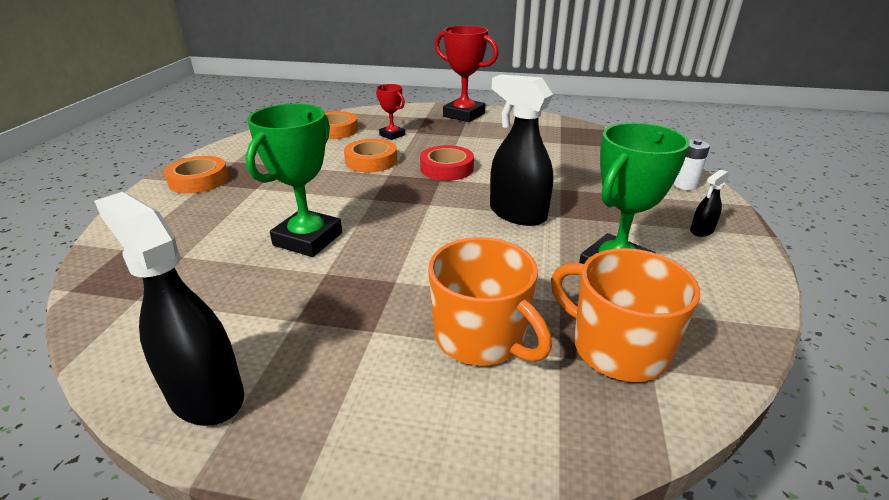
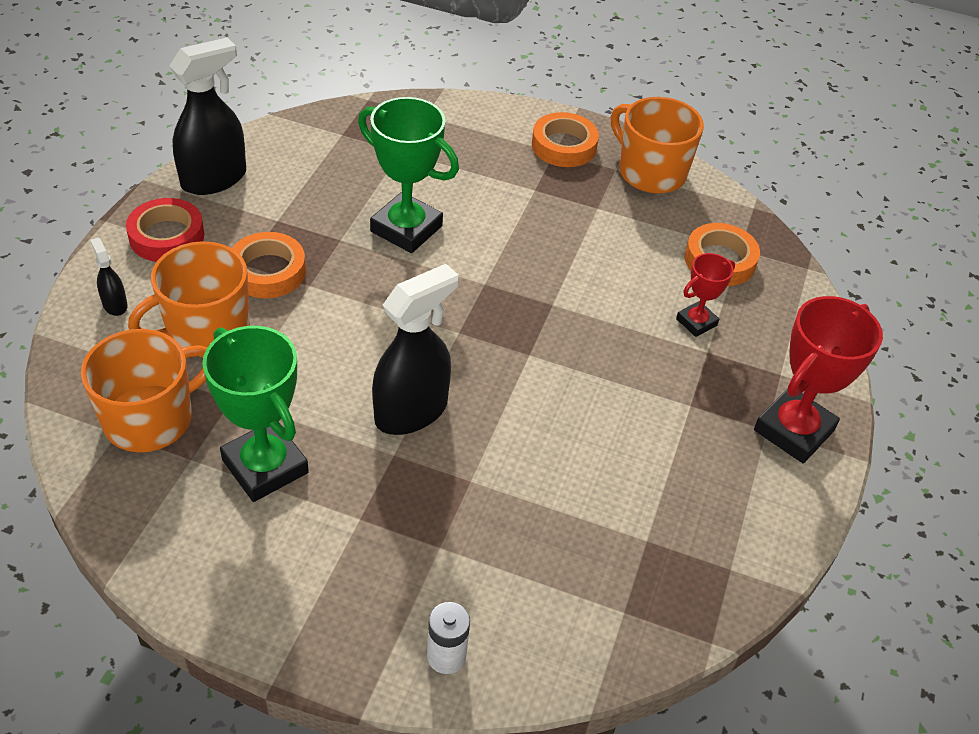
camera: 95 degrees right, 15 degrees up
orange tape [344,139,397,172] -> orange tape moved to [232,232,306,298]
red tape [420,145,474,181] -> red tape moved to [126,198,204,262]
black spray bottle [690,170,729,237] -> black spray bottle moved to [90,238,128,316]
none -> orange mug [611,97,704,194]

